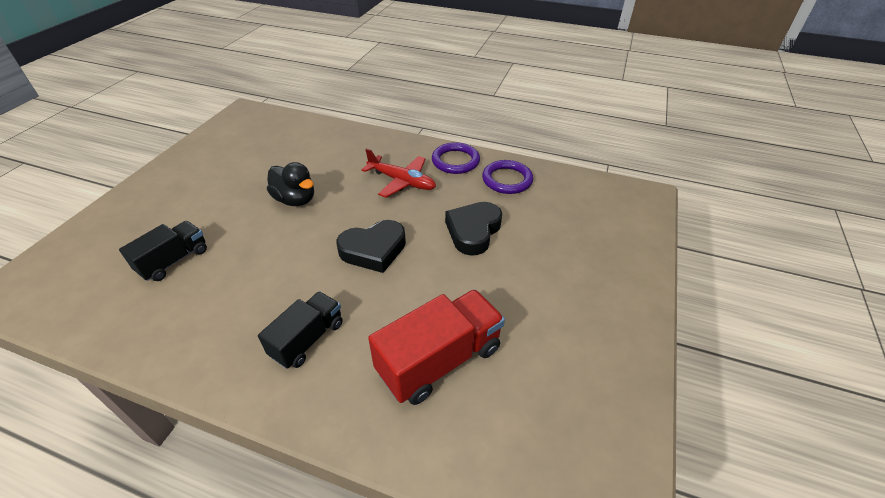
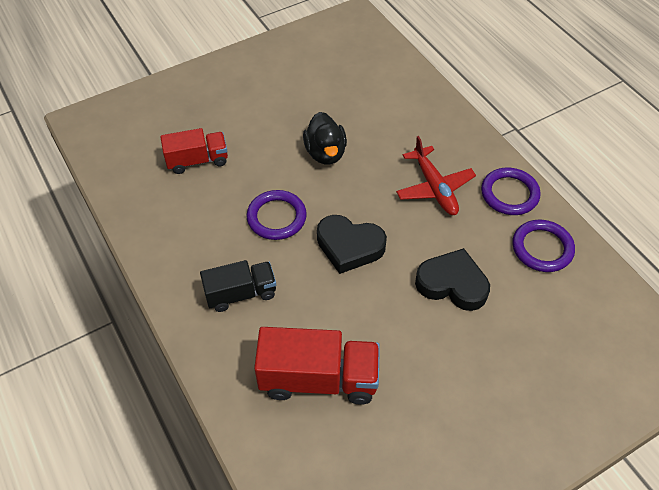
camera: 40 degrees right, 10 degrees up
black truck [119,221,207,281] -> red truck [161,128,228,174]
black heart [445,202,502,256] -> black heart turned 45 degrees clockwise [415,248,490,311]
none -> purple ring [246,190,307,240]

